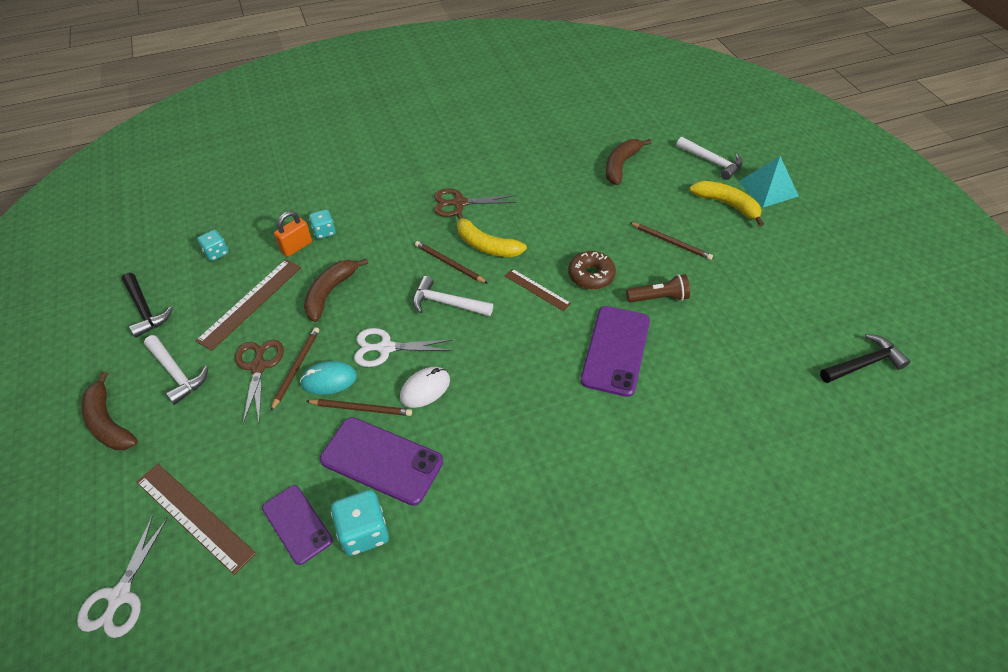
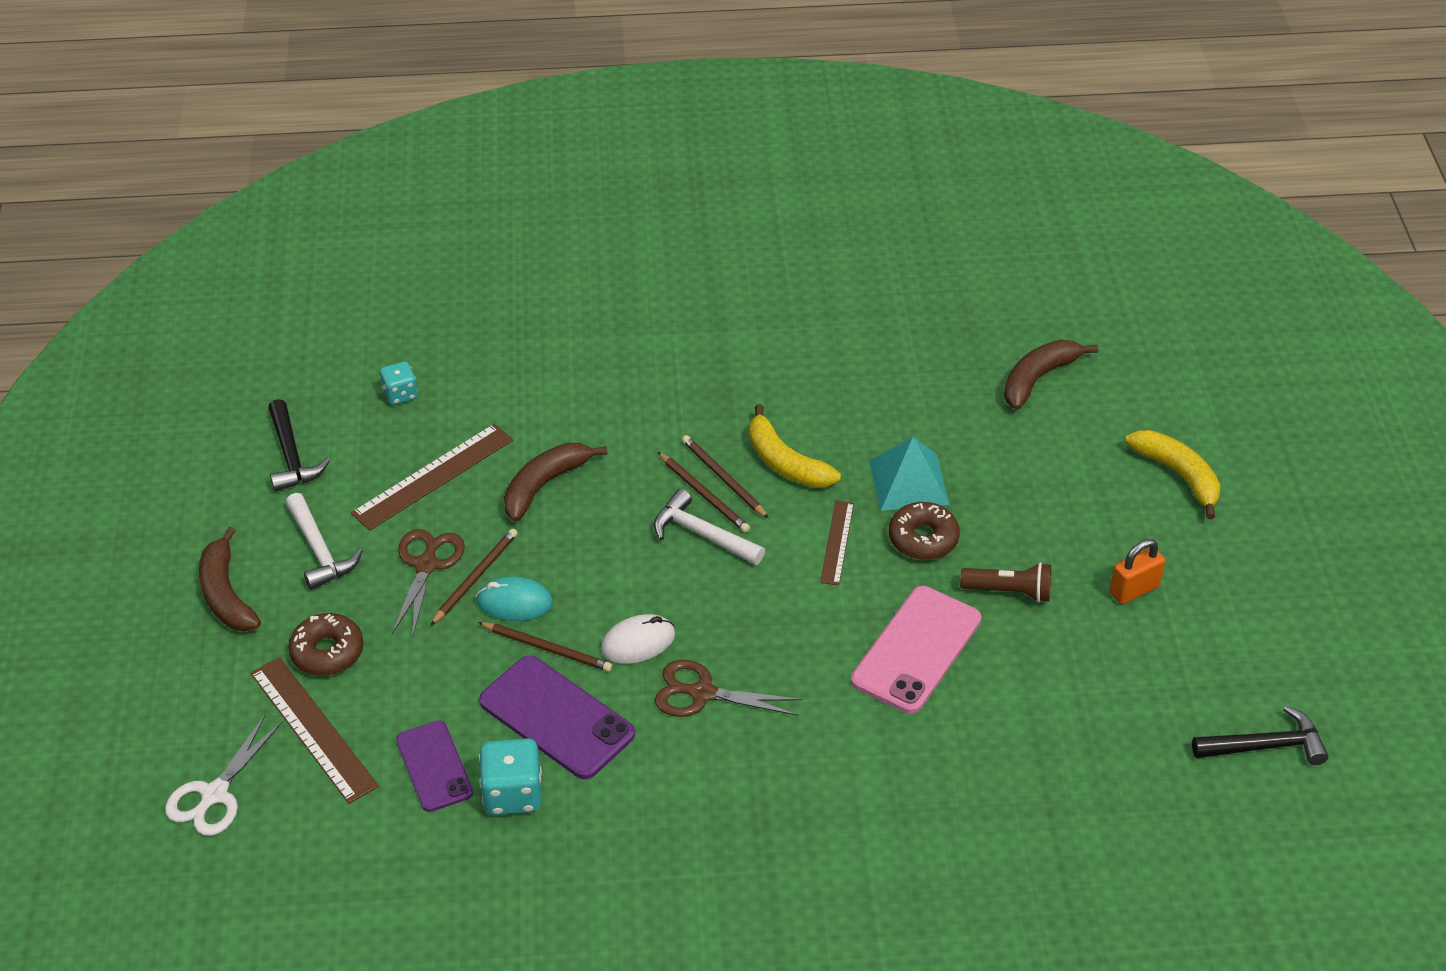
camera: 15 degrees right, 5 degrees down
orange padlock [274,211,312,257] -> orange padlock moved to [1110,539,1165,604]
turquoise dice [309,209,335,239] -> none
white scissors [354,328,453,367] -> none
brown scissors [434,189,517,217] -> brown scissors moved to [655,660,802,717]
brown ruler [505,269,571,311] -> brown ruler turned 45 degrees clockwise [820,501,854,585]
purple phone [580,306,650,397] -> pink phone [851,586,982,714]
brown pencil [629,222,713,260] -> brown pencil moved to [658,452,750,533]
white hammer [676,137,742,180] -> none
turquoise pyramid [738,156,799,207] -> turquoise pyramid moved to [870,437,950,511]
none -> brown donut [288,613,364,676]

